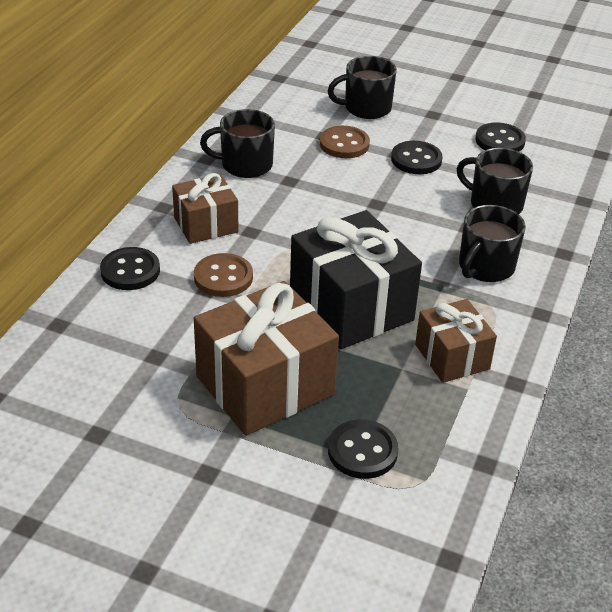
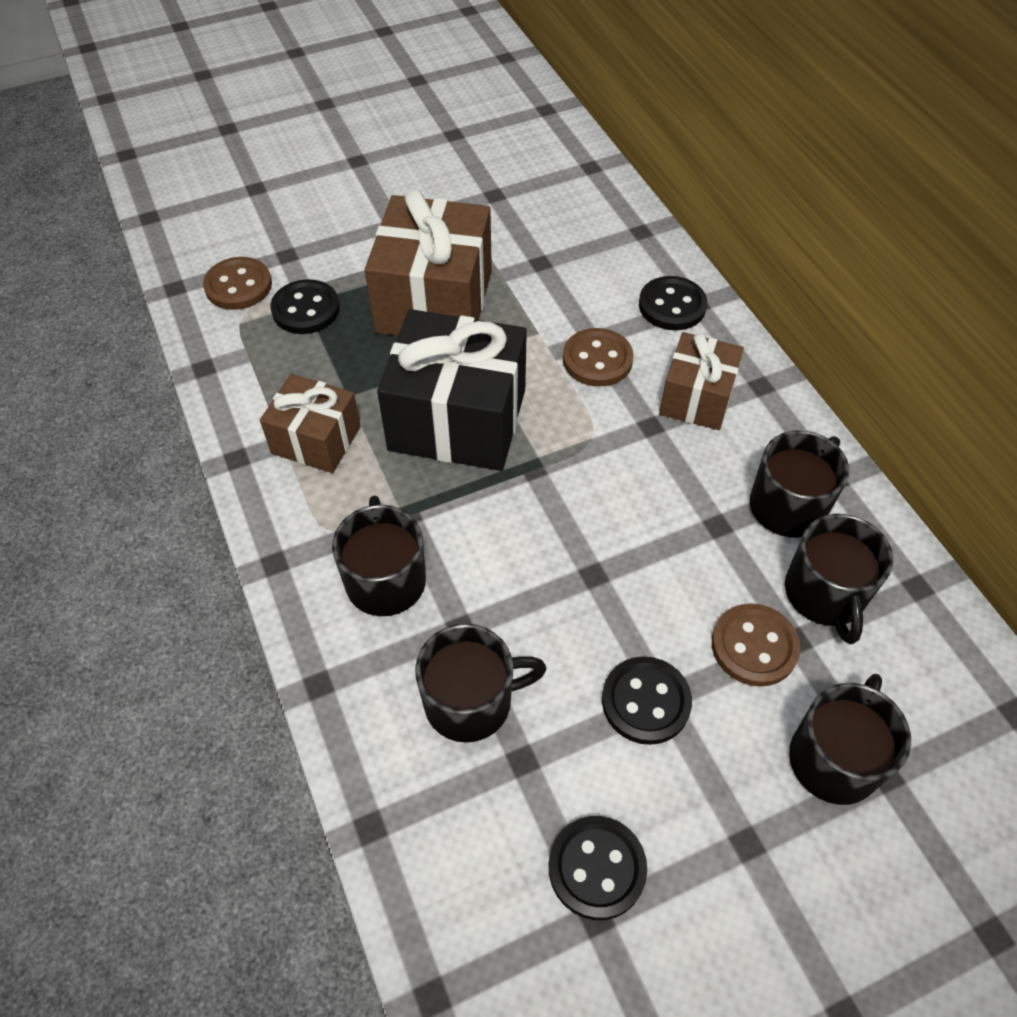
camera: 135 degrees right, 15 degrees up
none -> brown button [203,257,272,310]
none -> black mug [785,514,894,644]

